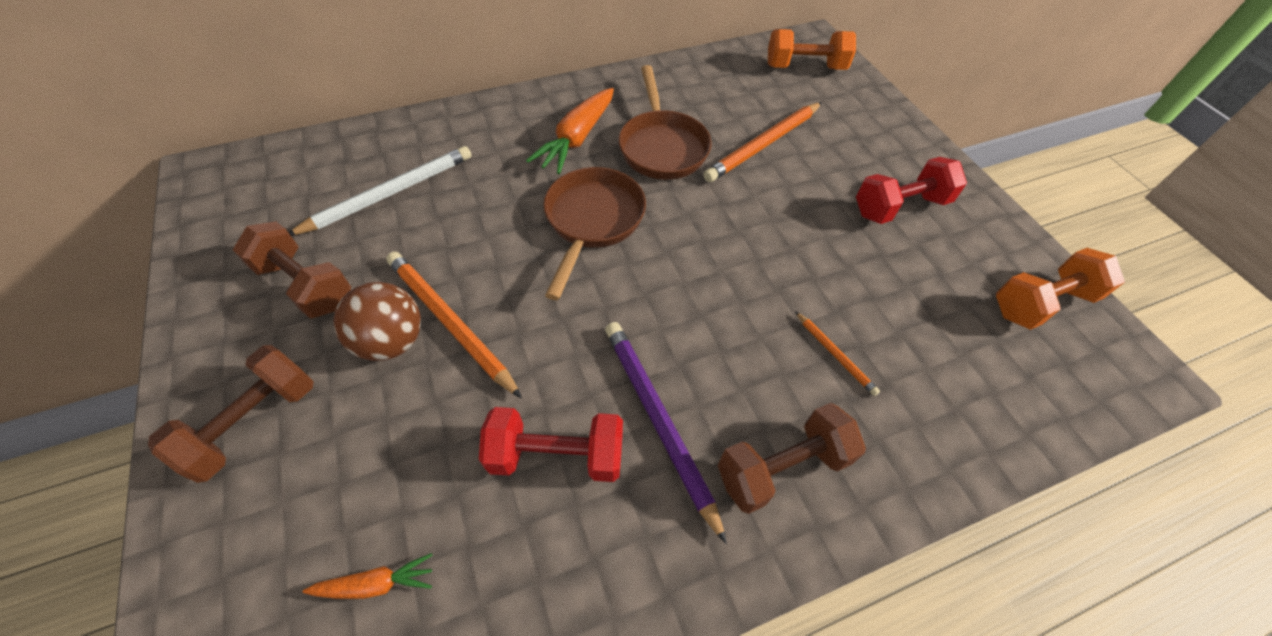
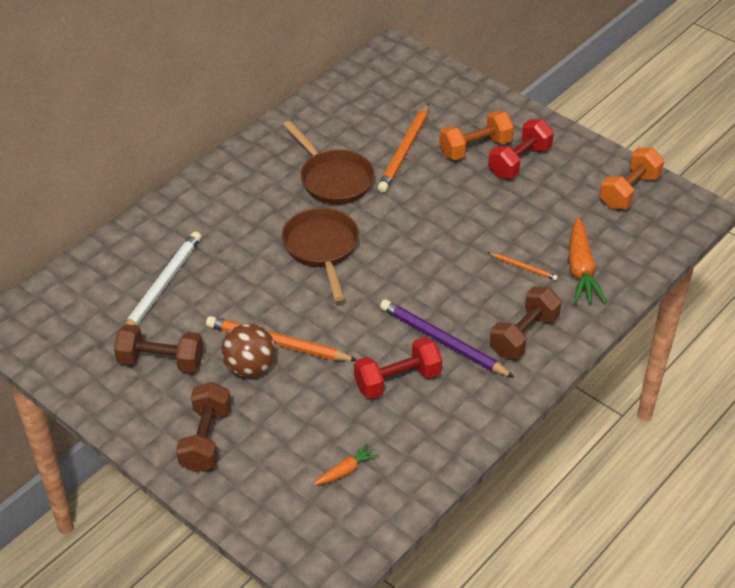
camera: 25 degrees left, 10 degrees down
orange carrot [526,88,614,174] -> orange carrot moved to [568,217,607,304]
orange dumbbell [768,29,856,70] -> orange dumbbell moved to [439,110,514,160]

